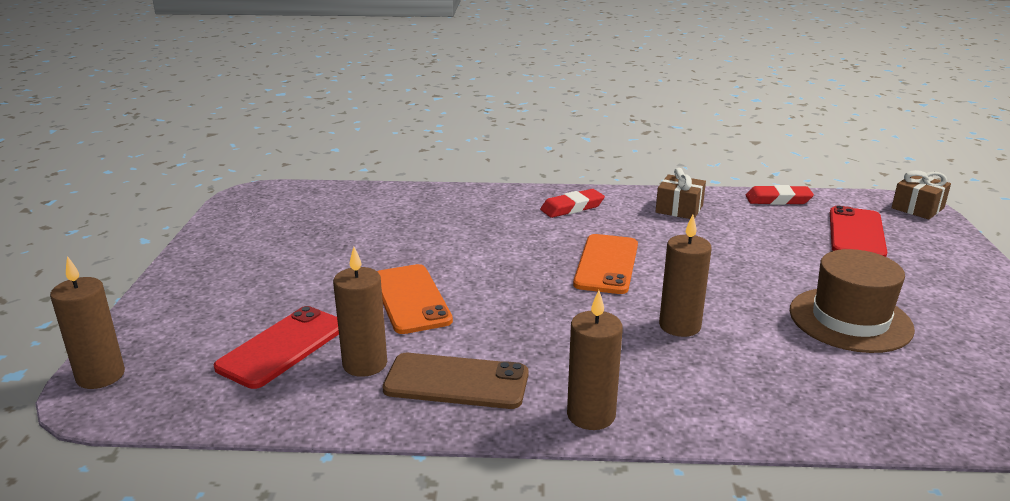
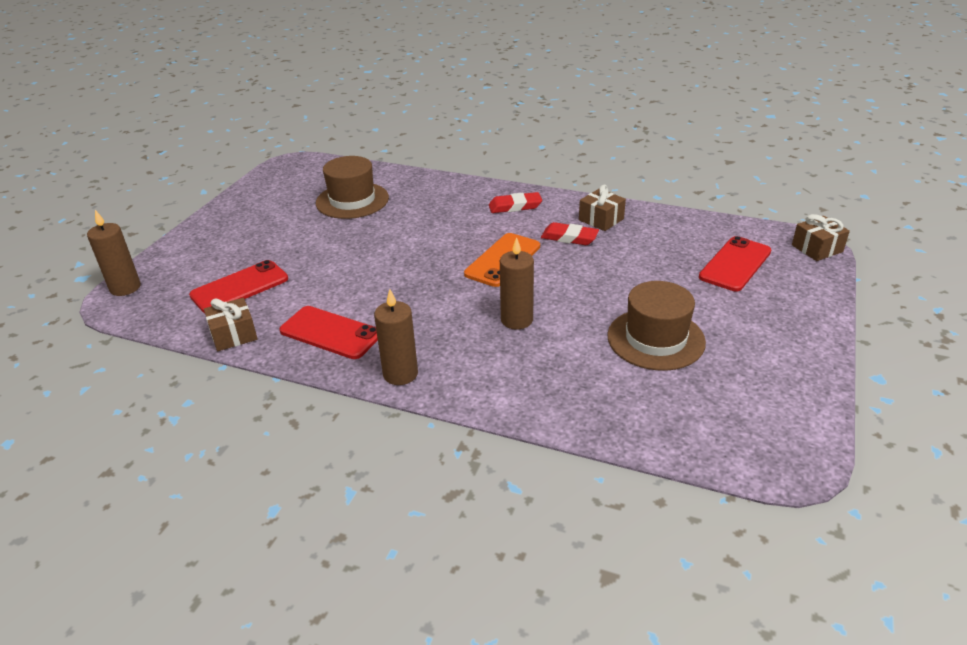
camera: 20 degrees right, 10 degrees up
brown candle [333,247,387,377] -> none
orange phone [377,264,453,334] -> none
brown phone [383,353,528,409] -> red phone [279,306,378,359]
red eraser [745,185,814,205] -> red eraser moved to [541,222,599,245]
none -> brown gift [204,298,258,351]
none -> brown hat [316,156,389,219]

